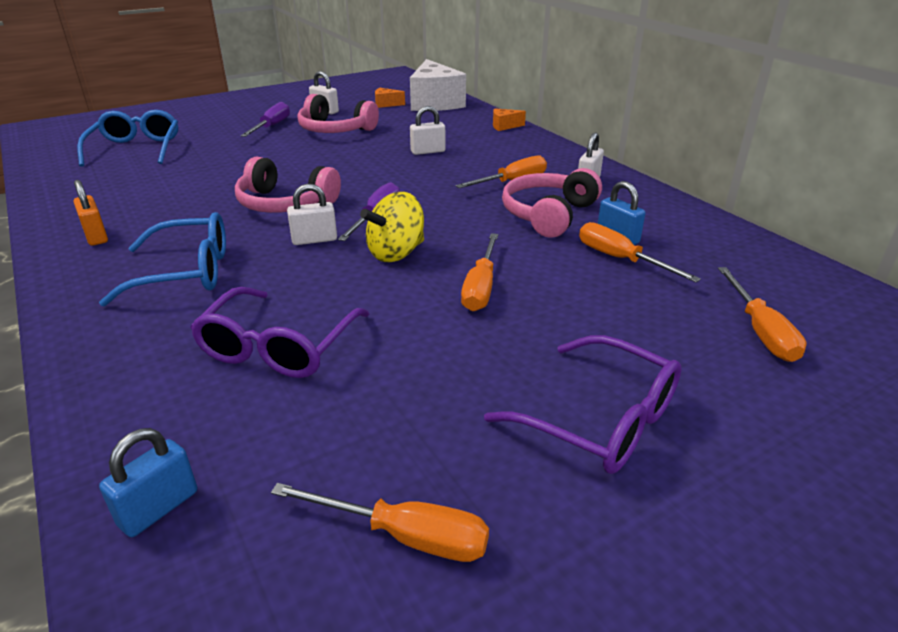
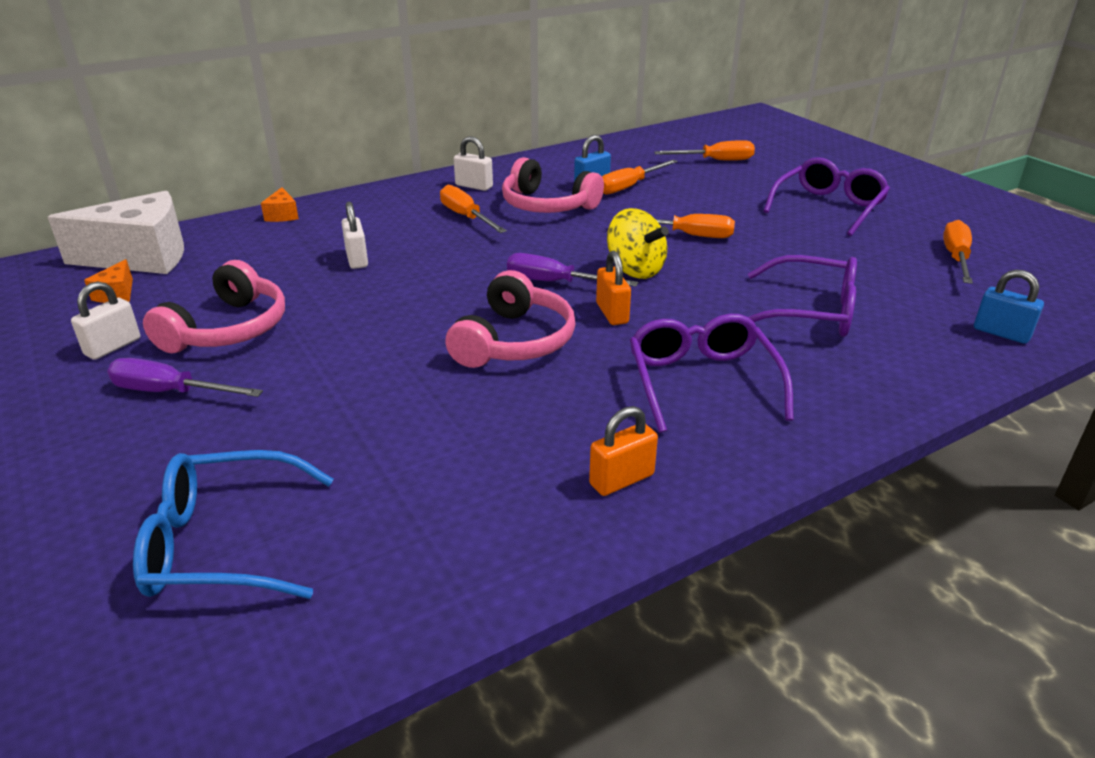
camera: 90 degrees left, 0 degrees up
blue glasses [99,212,226,307] -> purple glasses [630,314,794,433]
white padlock [287,184,337,245] -> orange padlock [596,251,631,325]

